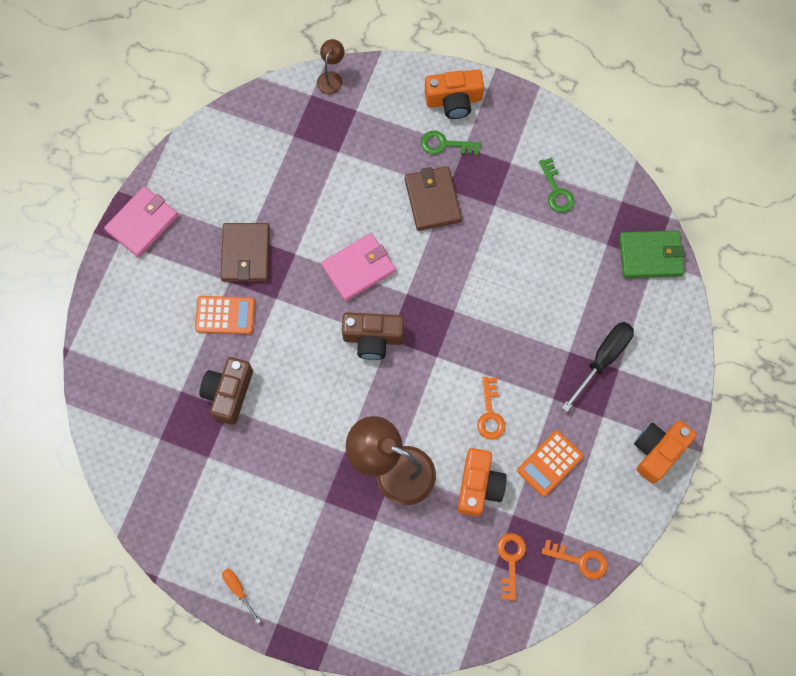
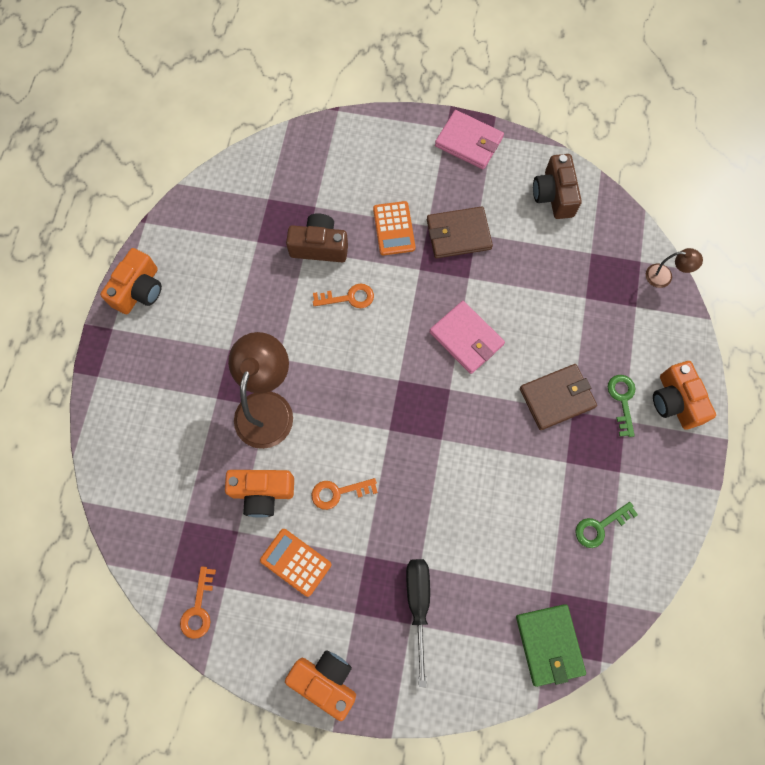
camera: 80 degrees right, 0 degrees up
orange screwdriver [222,569,261,624] -> orange camera [100,248,162,315]
brown camera [342,312,404,360] -> brown camera moved to [533,154,582,219]
orange key [497,533,526,601] -> orange key moved to [313,283,374,308]
black screwdriver [562,322,634,412] -> black screwdriver turned 120 degrees counterclockwise [406,559,430,687]

